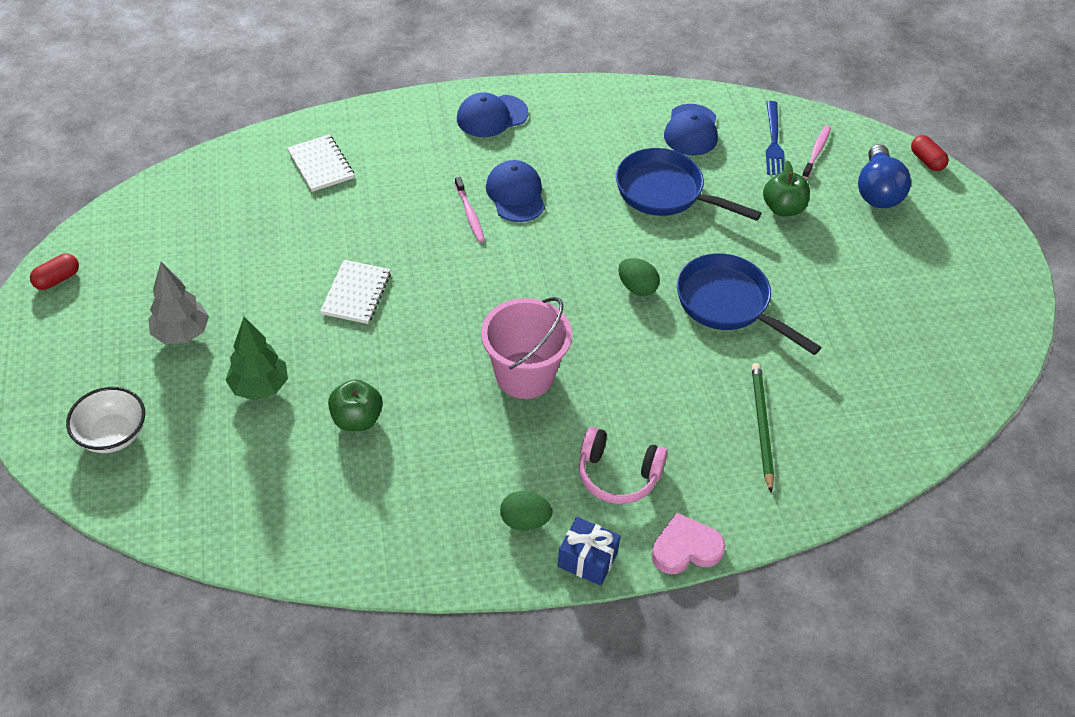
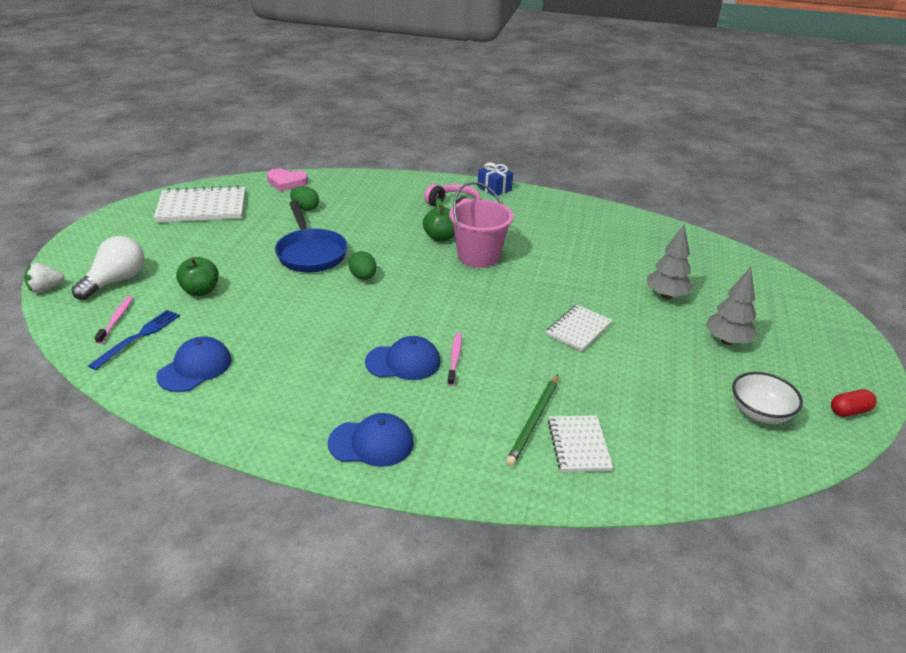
camera: 155 degrees left, 15 degrees down
white bowl [66,387,145,453] -> white bowl moved to [732,372,803,424]
green tree [226,317,288,400] -> grey tree [647,225,693,299]
green apple [328,379,383,431] -> green apple moved to [423,199,455,242]
blue cap [486,160,545,222] -> blue cap turned 105 degrees counterclockwise [365,336,441,380]
green egg [500,491,553,530] -> green egg moved to [290,186,319,211]
blue pan [616,148,762,221] -> none
pink heart [652,513,725,574] -> pink heart moved to [267,168,308,191]
green pencil [752,363,774,493] -> green pencil moved to [506,374,558,466]
pink toothbrush [802,125,831,178] -> pink toothbrush turned 135 degrees clockwise [95,296,134,344]
blue light bulb [858,144,911,208] -> white light bulb [72,236,144,300]
red capsule [911,135,949,171] -> white strawberry [24,263,64,293]
none -> white notebook [154,185,245,222]

